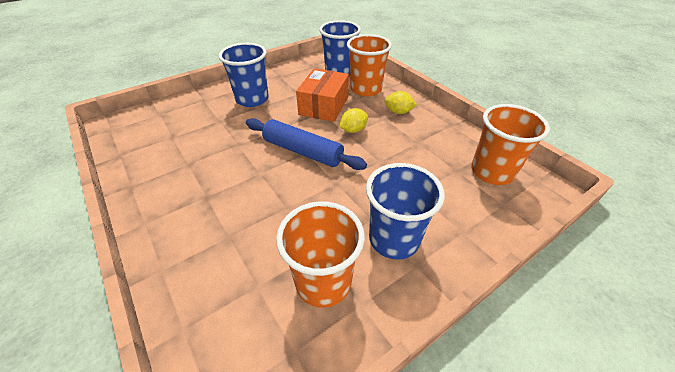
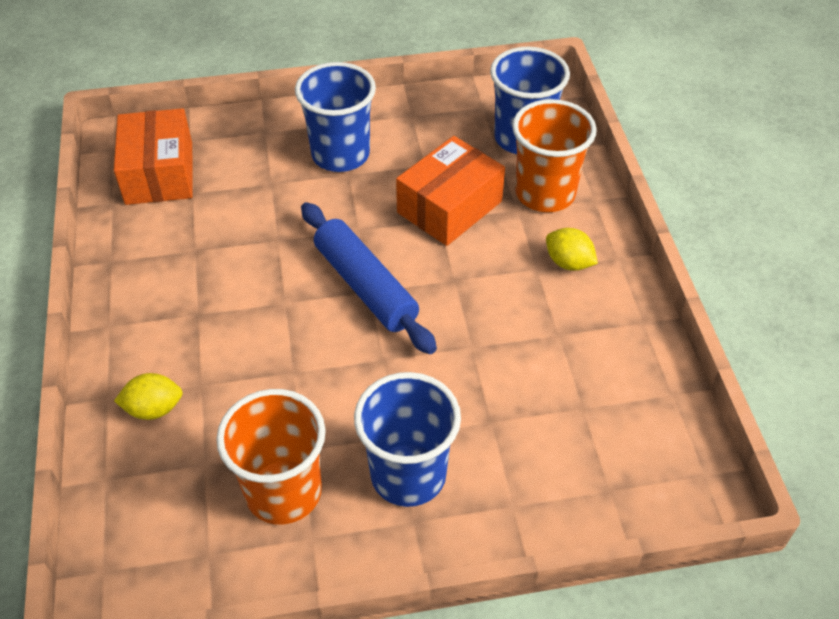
camera: 25 degrees right, 5 degrees up
yellow lemon [339,108,368,133] -> yellow lemon moved to [114,373,183,420]
orange cup [471,104,550,185] -> none
none -> orange box [114,108,193,205]

